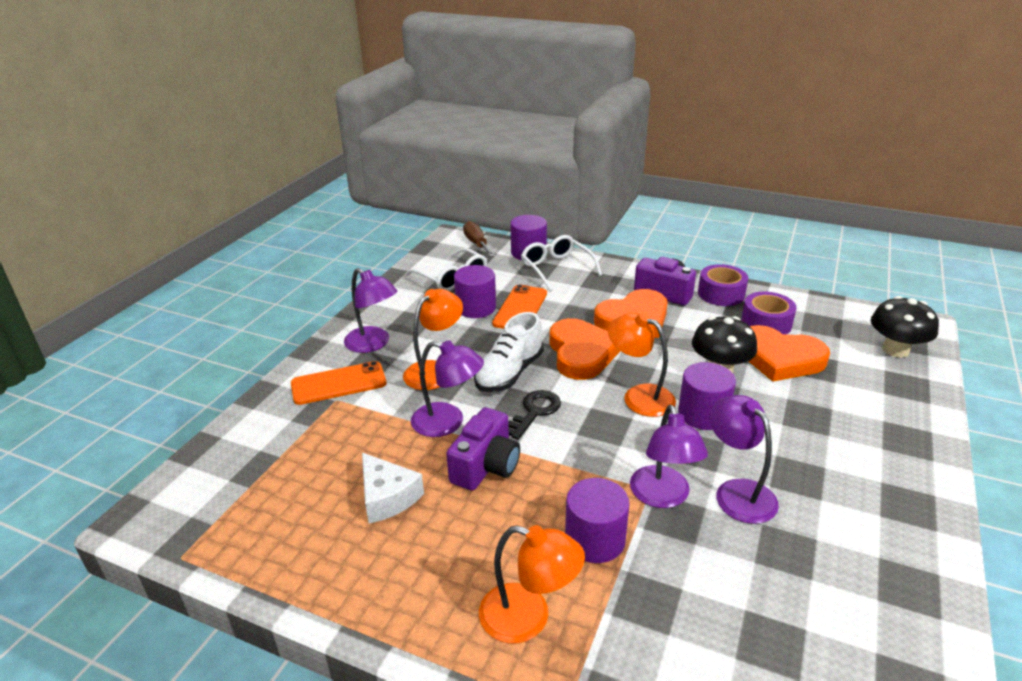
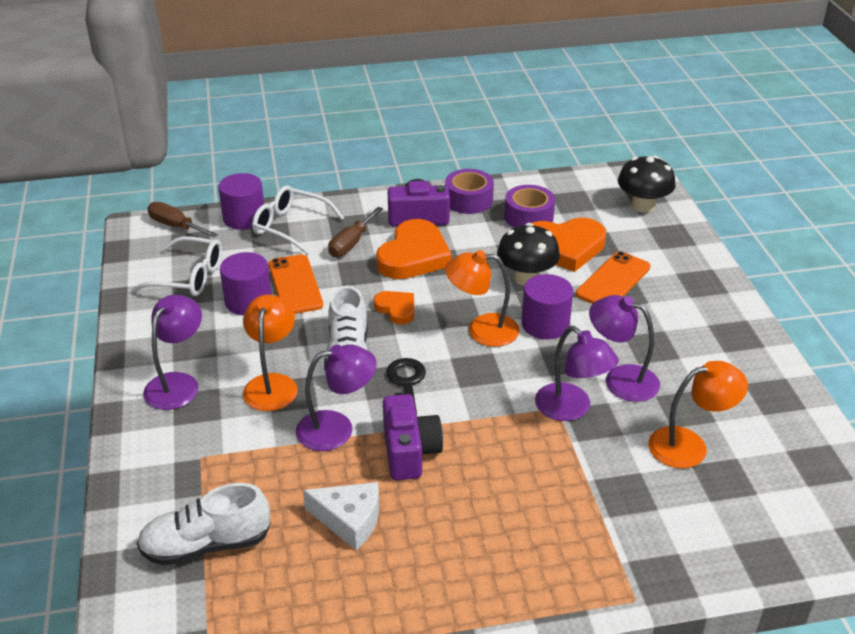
camera: 35 degrees left, 5 degrees up
orange phone [291,361,386,405] -> orange phone moved to [576,251,651,304]
purple lamp [344,268,397,353] -> purple lamp turned 75 degrees counterclockwise [143,295,202,410]
orange lamp [479,525,585,644] -> orange lamp moved to [648,361,748,469]
orange heart [549,318,620,380] -> orange heart [374,291,414,324], size x0.53
purple cylinder [565,478,630,563] -> none
none -> white shoe [137,483,271,566]
none -> brown screwdriver [328,207,383,257]

